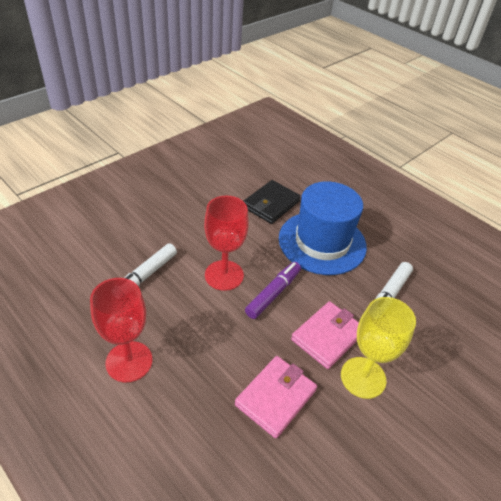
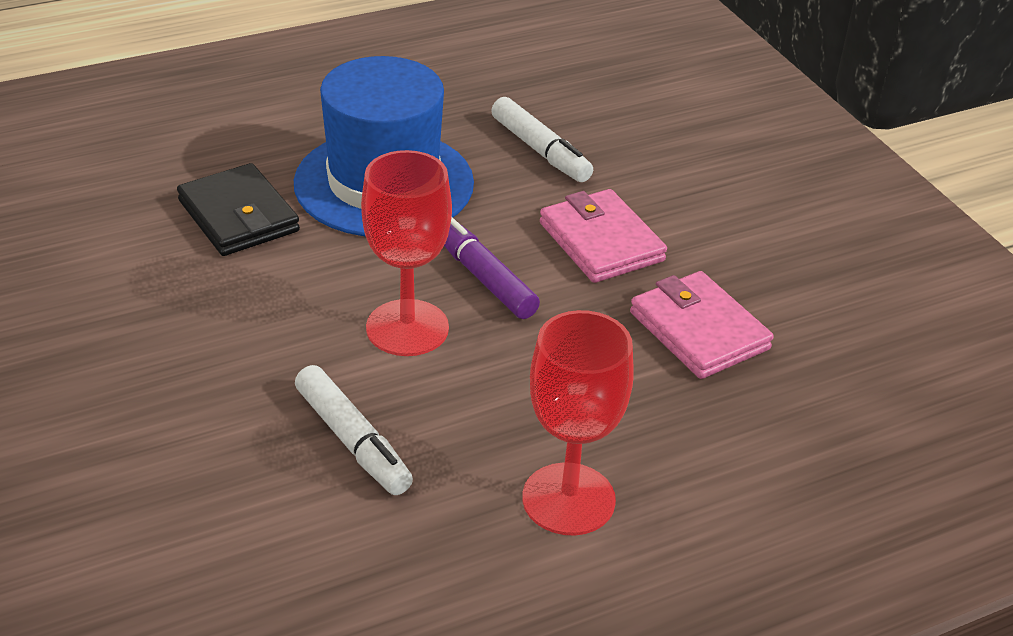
camera: 70 degrees left, 5 degrees down
yellow goblet [341,297,416,399] -> none

